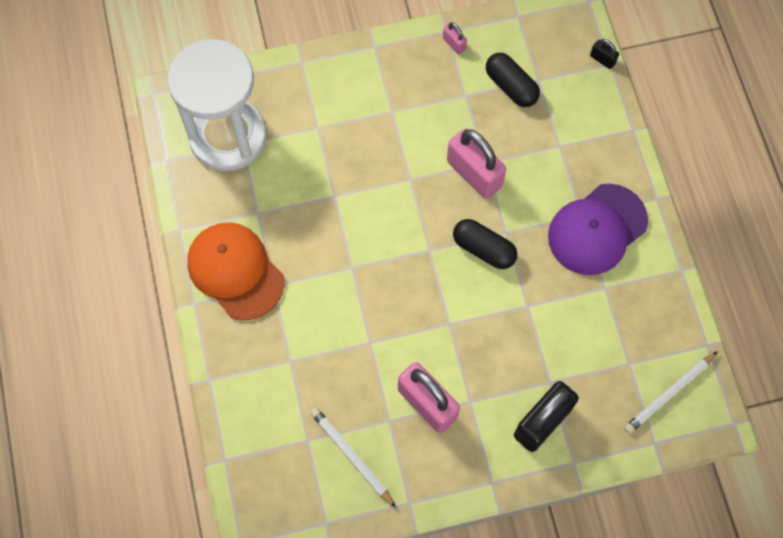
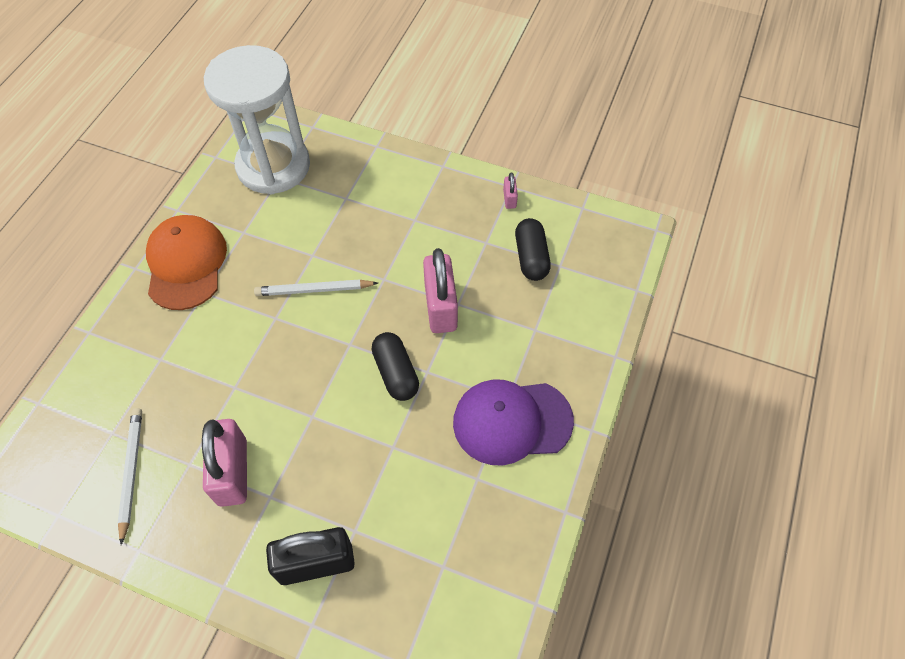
camera: 35 degrees right, 10 degrees down
black padlock [590,39,619,69] -> none
white pencil [624,351,718,434] -> white pencil moved to [254,279,378,296]

